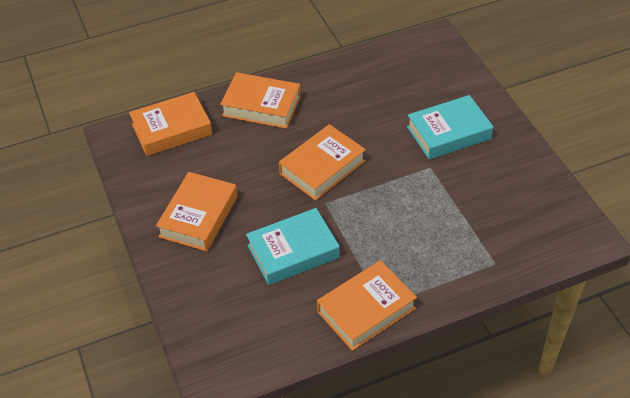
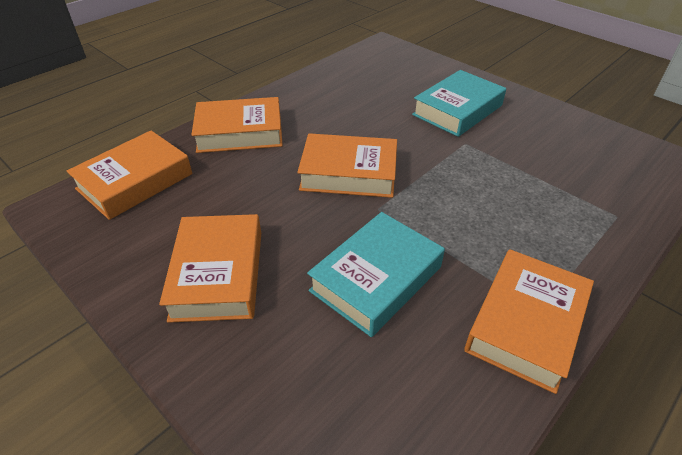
camera: 25 degrees left, 5 degrees down
orange book [279,124,366,201] -> orange book turned 75 degrees clockwise [297,133,397,198]

